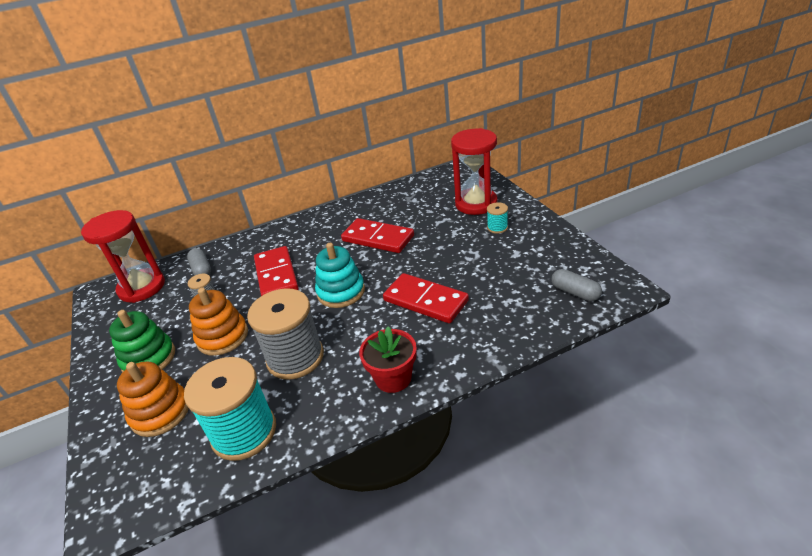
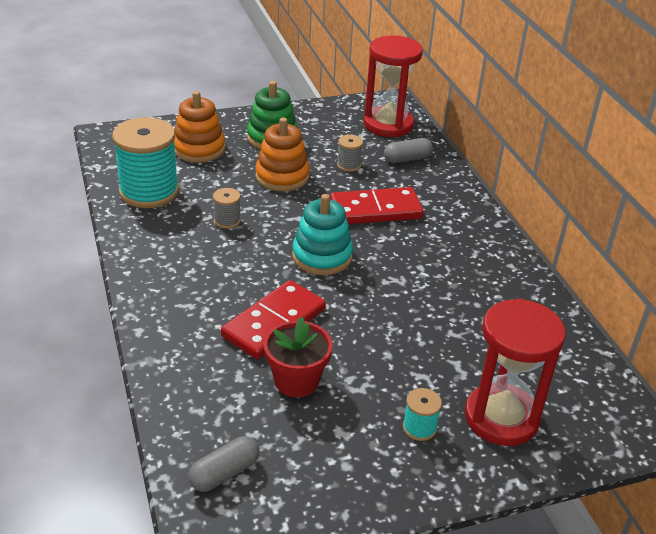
camera: 90 degrees right, 0 degrees up
grey spool [247,288,324,380] -> grey spool [213,188,241,229], size x0.44
red domino [341,218,414,253] -> none
red flower pot [359,326,417,393] -> red flower pot moved to [264,317,333,397]

